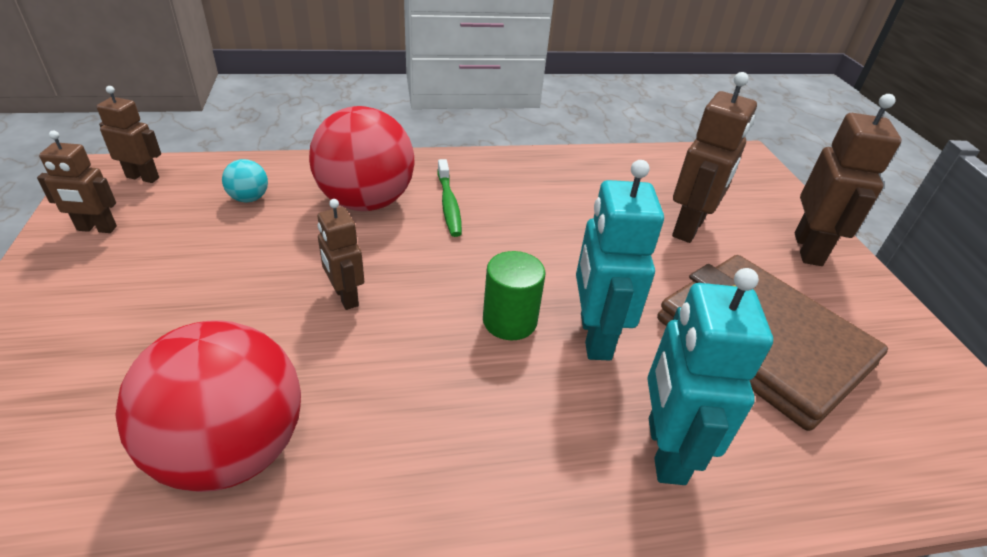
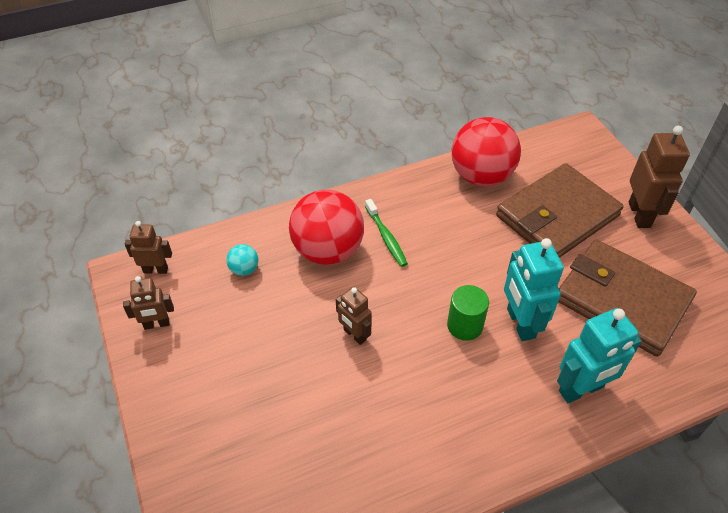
camera: 10 degrees left, 10 degrees up
red ball [115,320,301,492] -> red ball moved to [452,117,521,186]
turquoise robot [647,268,773,485] -> turquoise robot turned 105 degrees counterclockwise [557,308,642,403]
brown robot [672,72,757,243] -> brown wallet [496,163,624,258]

